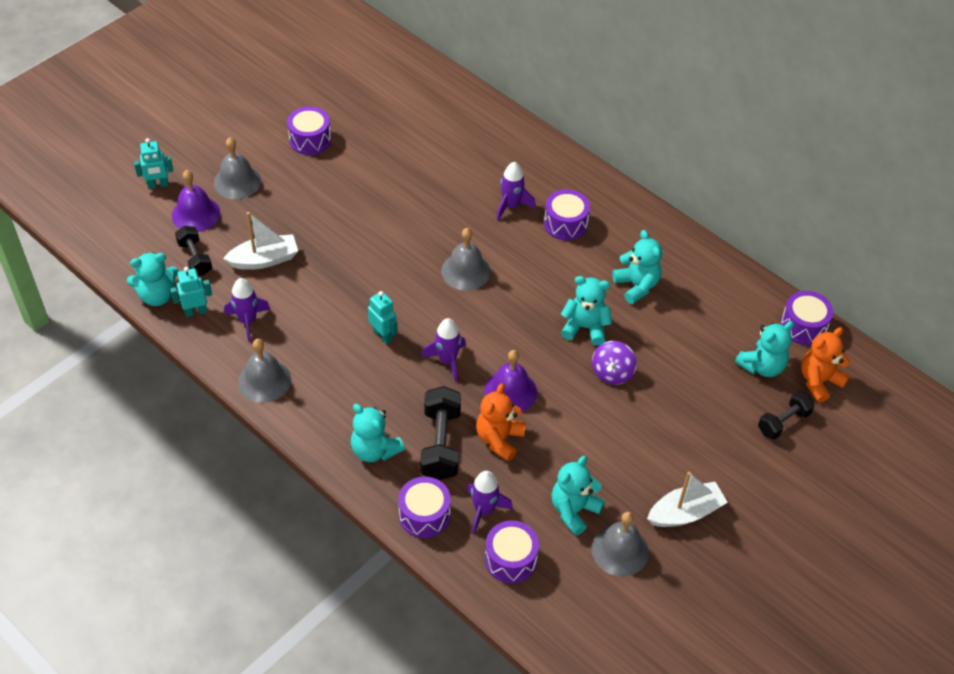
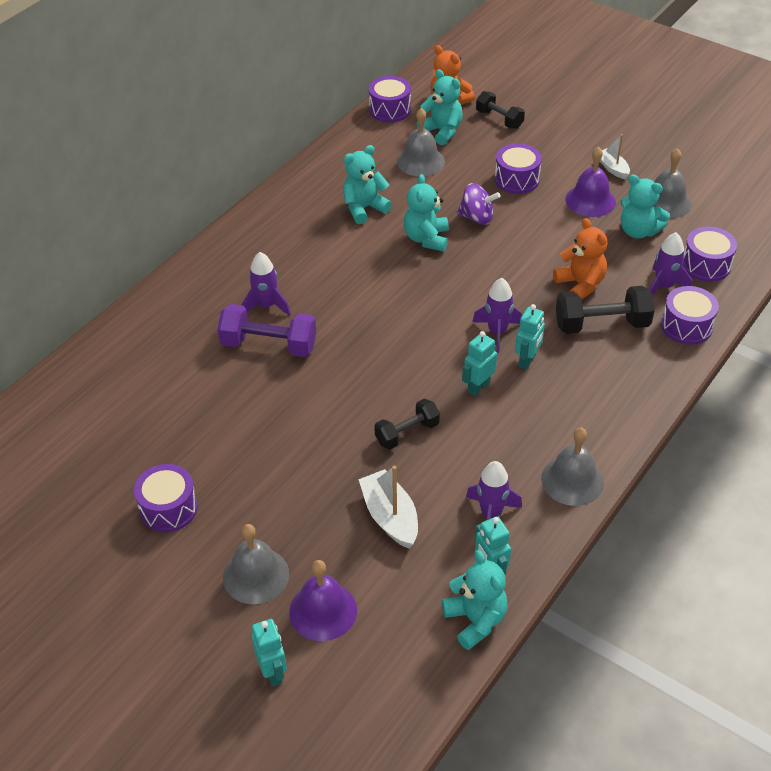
camera: 95 degrees left, 5 degrees down
black dumbbell [175,226,212,276] -> black dumbbell moved to [374,399,440,449]
turquoise teddy bear [351,404,405,462] -> none
grey bell [441,228,491,291] -> grey bell moved to [397,108,445,176]
orange teddy bear [476,383,526,461] -> orange teddy bear turned 135 degrees counterclockwise [553,218,607,299]
purple bell [484,350,537,412] -> purple bell moved to [566,147,616,217]
purple drum [544,189,590,240] -> purple drum moved to [495,143,542,194]
white boat [647,472,728,527] -> white boat [600,134,630,179], size x0.62
none -> purple dumbbell [217,304,316,357]
none -> turquoise robot [515,304,545,370]

